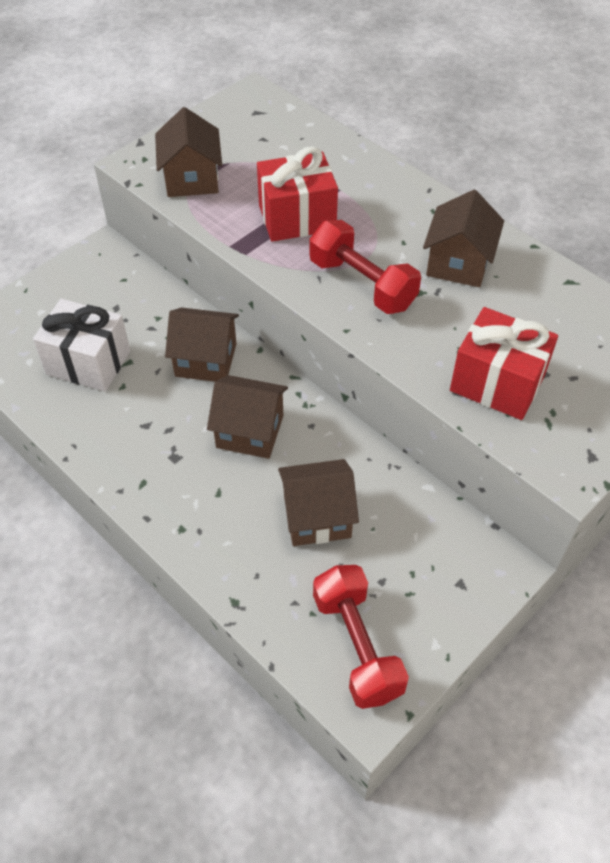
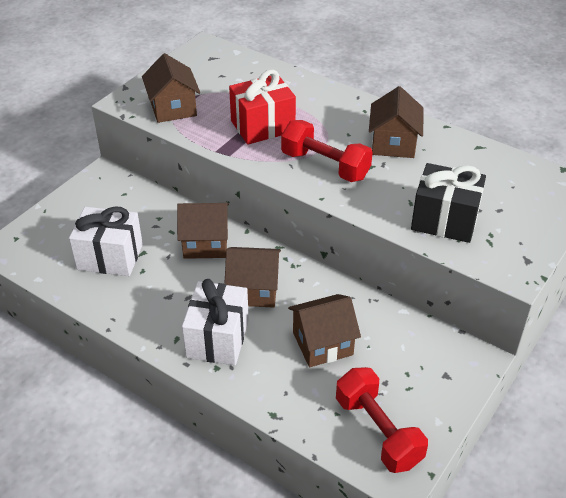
camera: 10 degrees left, 10 degrees down
red gift [450,307,558,420] -> black gift [411,163,486,243]
none -> white gift [182,279,249,365]

